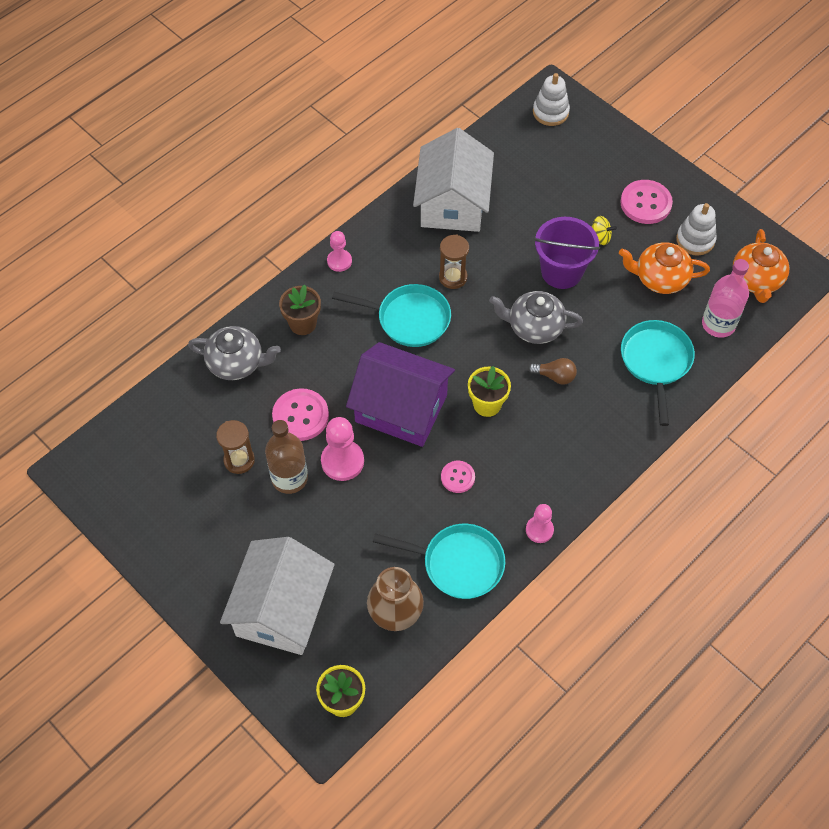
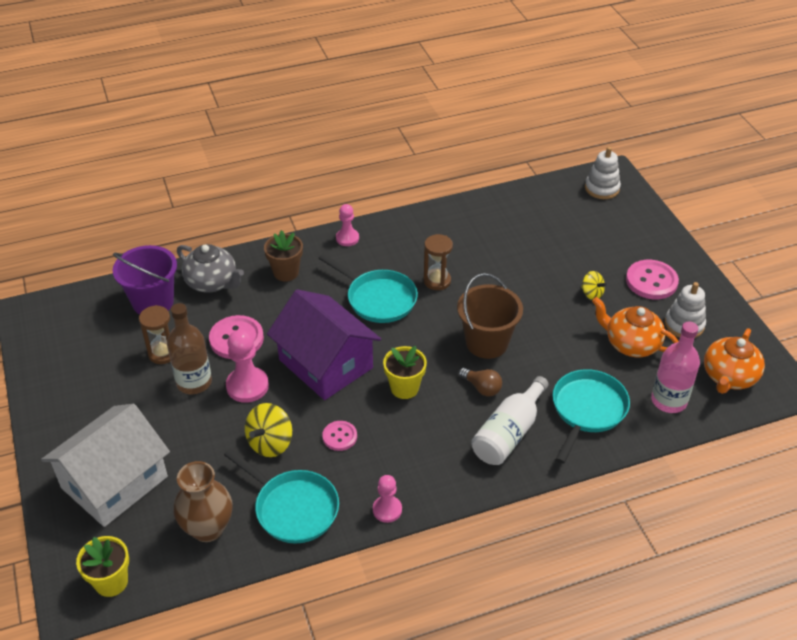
camera: 25 degrees right, 15 degrees down
white house [413,128,494,232] -> none
grey teapot [489,291,583,344] -> brown bucket [457,273,523,359]
purple bucket [534,217,600,289] -> purple bucket moved to [113,245,177,315]
none -> yellow spinning top [245,403,292,457]
none -> white bottle [471,376,549,465]

